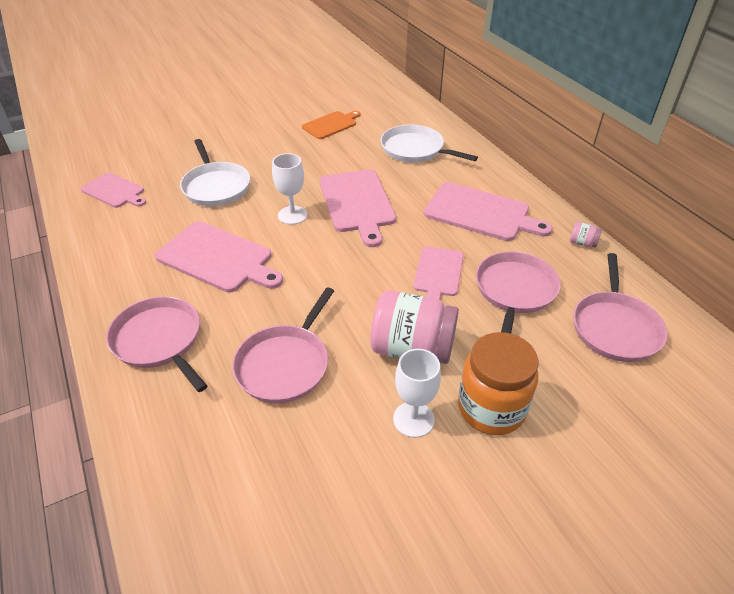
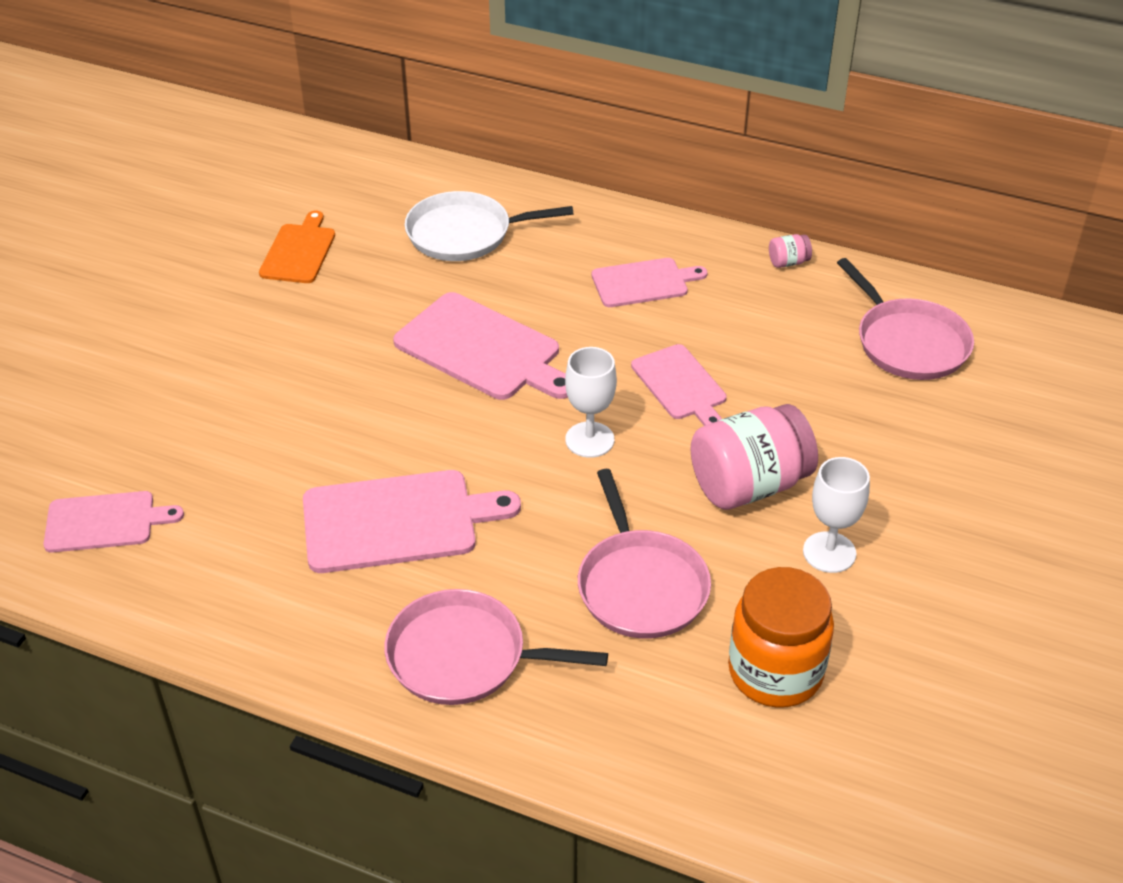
camera: 40 degrees left, 0 degrees up
white pan [180,139,250,206] -> none
white goblet [272,153,308,225] -> white goblet moved to [565,347,617,458]
pink cutting board [424,182,552,241] -> pink cutting board [592,258,708,307], size x0.62
orange jar [458,332,538,435] -> orange jar moved to [728,567,834,708]
pink pan [476,251,561,333] -> none

